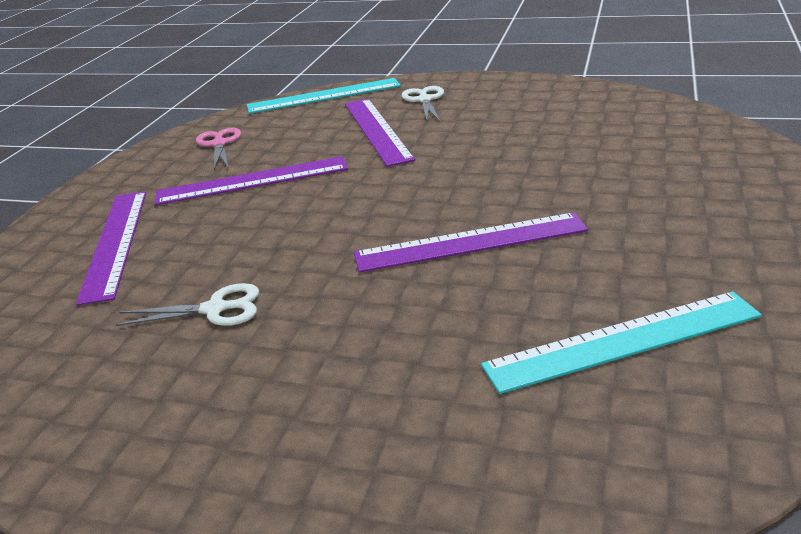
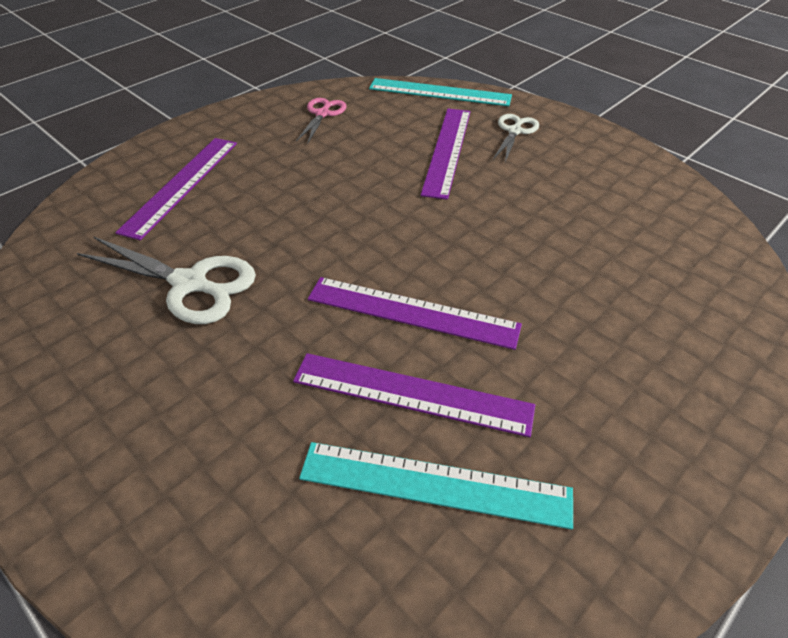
camera: 25 degrees right, 15 degrees up
white scissors [116,283,259,326] -> white scissors [77,236,256,324], size x1.68
purple ruler [155,156,348,205] -> purple ruler moved to [293,353,535,437]

